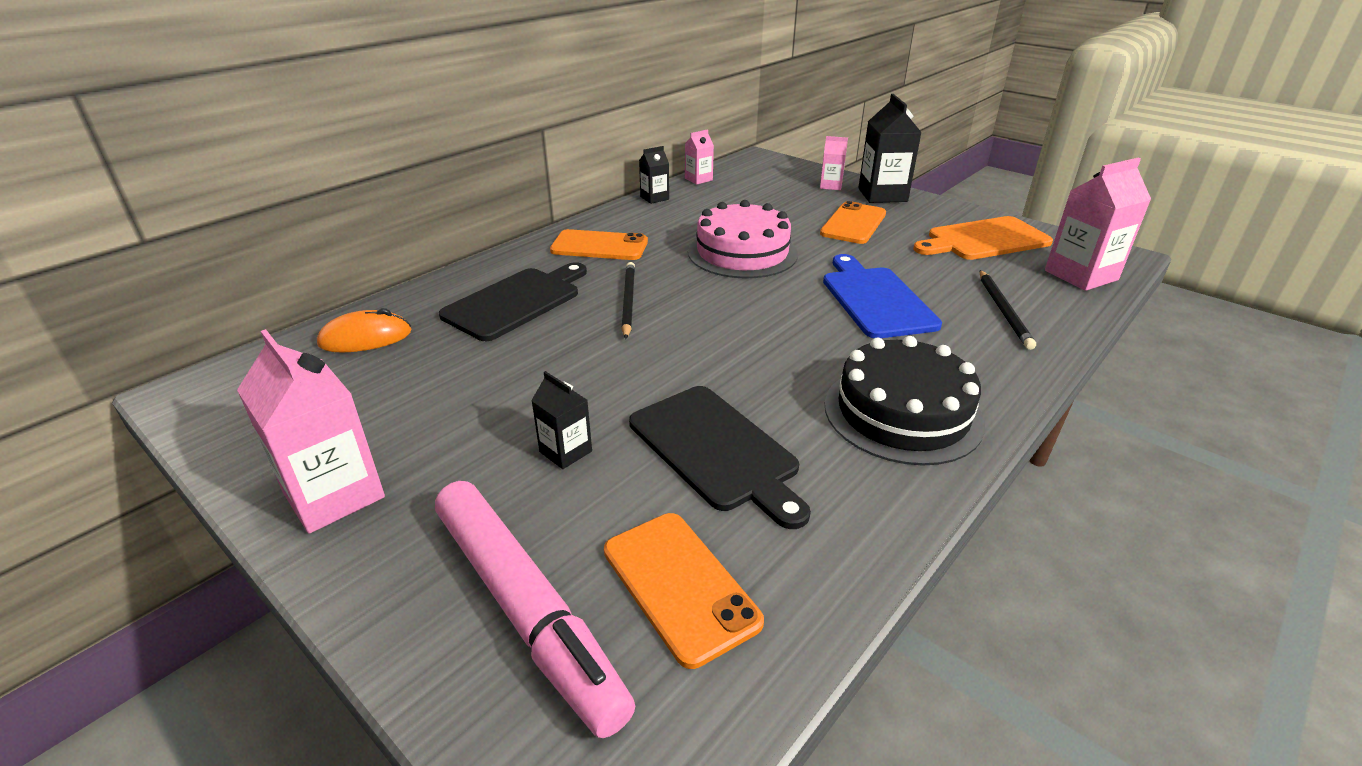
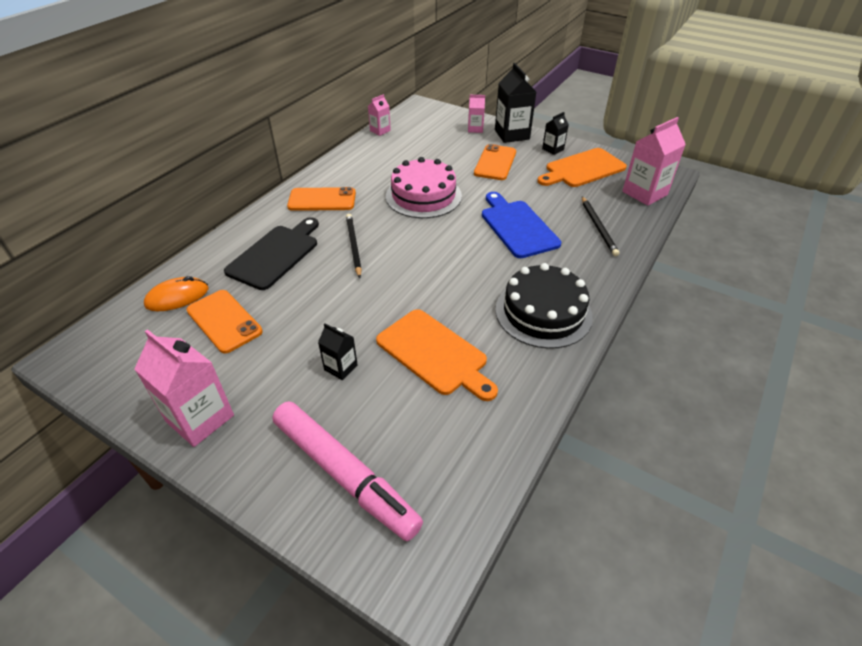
camera: 10 degrees left, 10 degrees up
orange phone [604,513,764,669] -> orange phone moved to [186,290,263,354]
black cutting board [629,386,811,529] -> orange cutting board [376,309,498,401]
black carton [639,146,669,204] -> black carton moved to [542,112,569,155]

